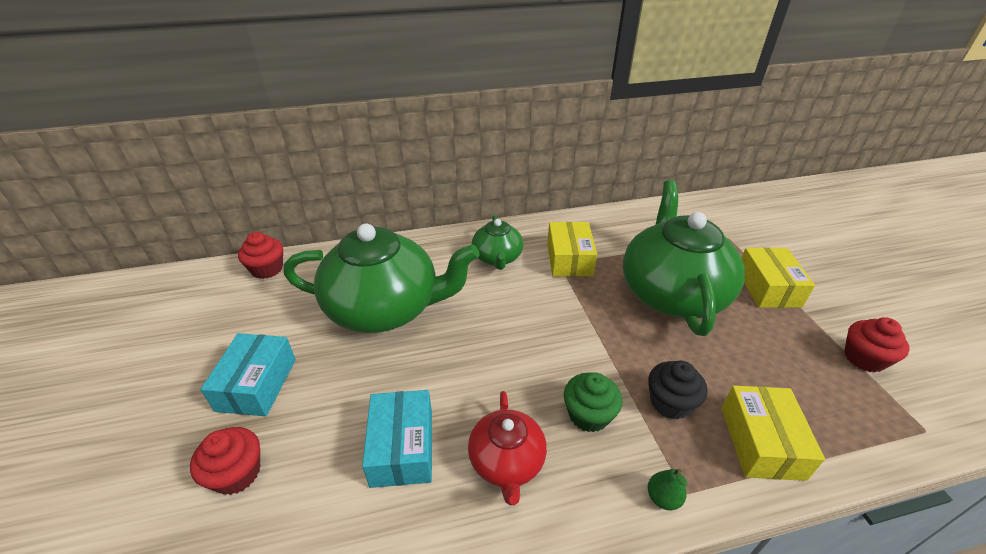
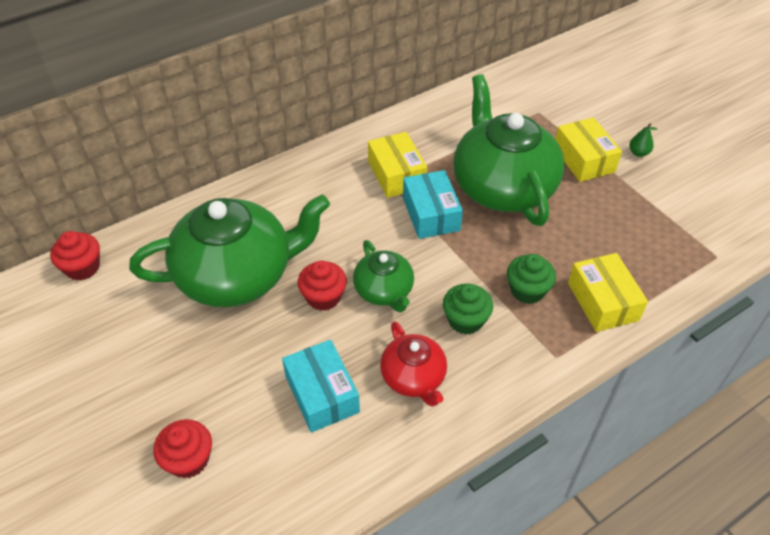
camera: 20 degrees left, 10 degrees up
turquoise box [200,333,296,416] -> turquoise box moved to [403,170,463,239]
green teapot [472,215,523,270] -> green teapot moved to [353,240,414,312]
black cupcake [648,361,707,419] -> green cupcake [507,254,556,304]
green pear [648,469,688,510] -> green pear moved to [629,123,657,157]
red cupcake [844,317,910,372] -> red cupcake moved to [298,261,347,311]

